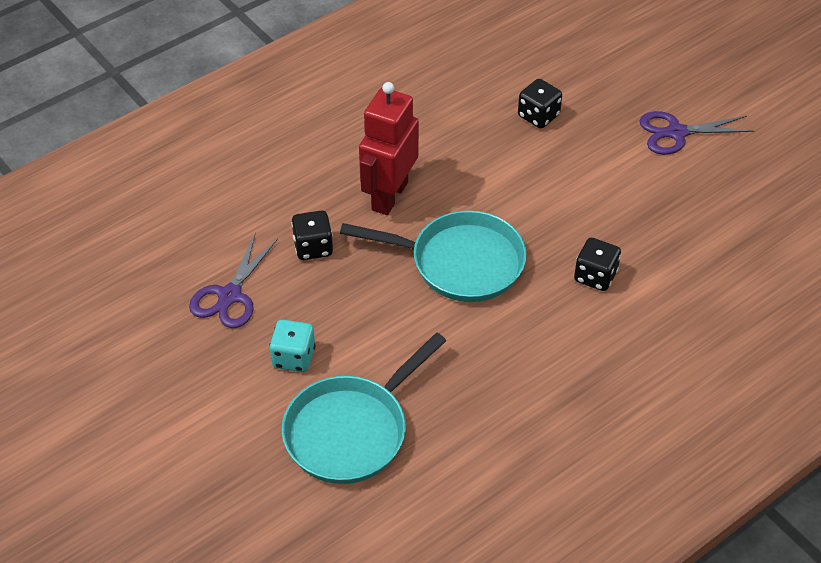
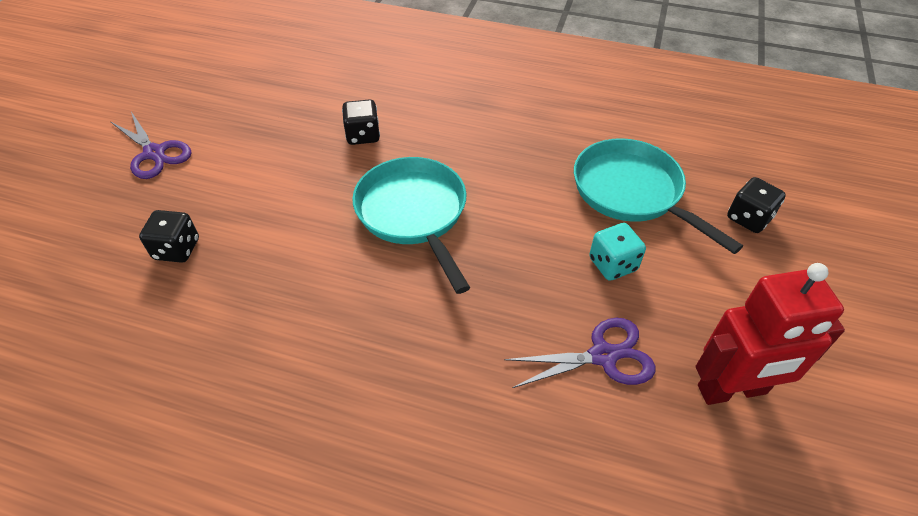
camera: 125 degrees left, 0 degrees up
turquoise pan [282,333,446,484] -> turquoise pan turned 135 degrees counterclockwise [574,138,743,254]
black dice [291,211,333,260] -> black dice moved to [727,177,786,233]
red robot [359,82,419,215] -> red robot moved to [696,263,845,405]

